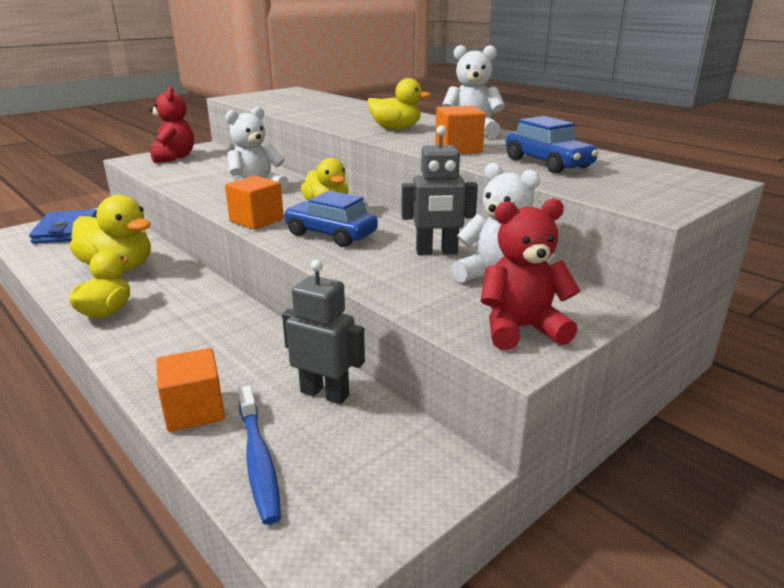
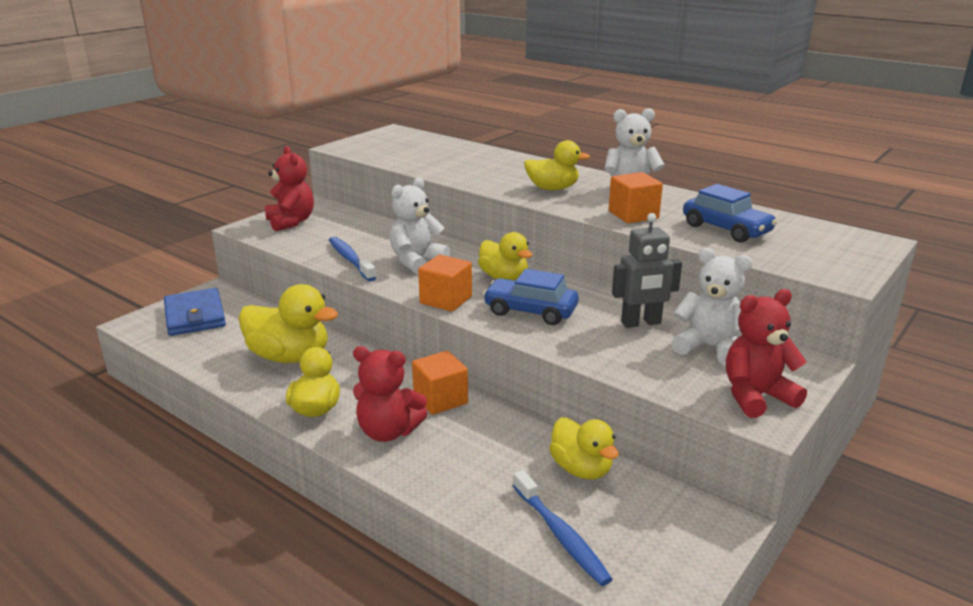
camera: 10 degrees left, 0 degrees up
orange cube [156,348,225,432] -> orange cube moved to [412,351,468,415]
grey robot [282,260,365,405] -> yellow duck [549,417,619,480]
none -> blue toothbrush [329,237,376,282]
none -> red teddy bear [353,346,428,442]

